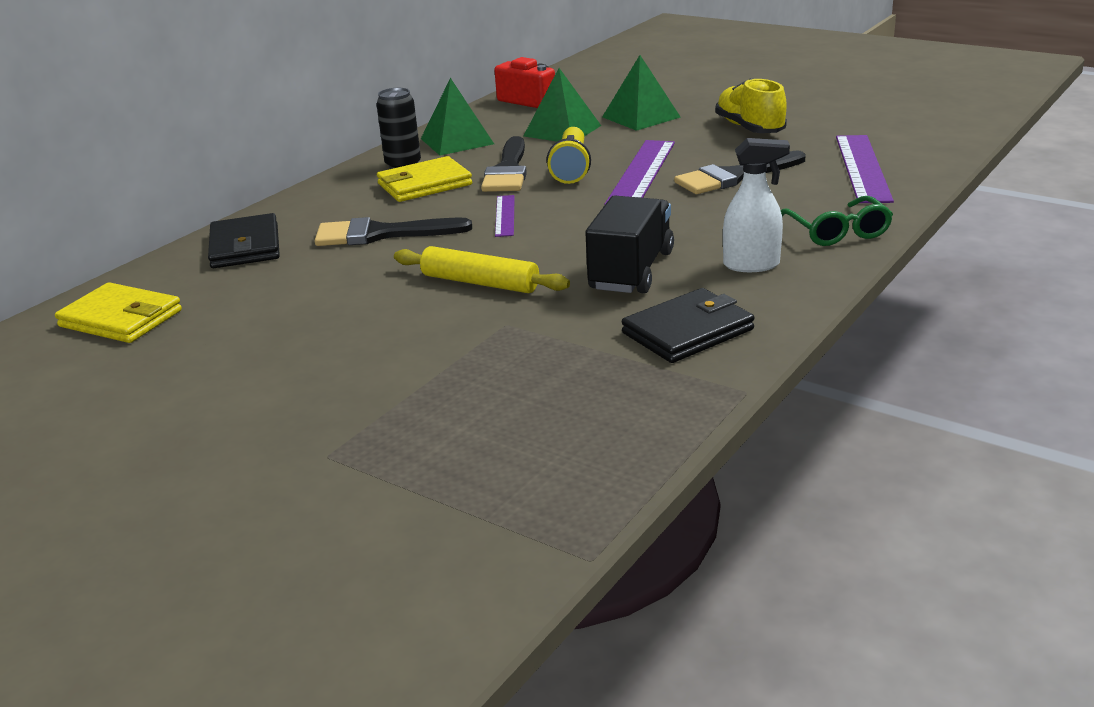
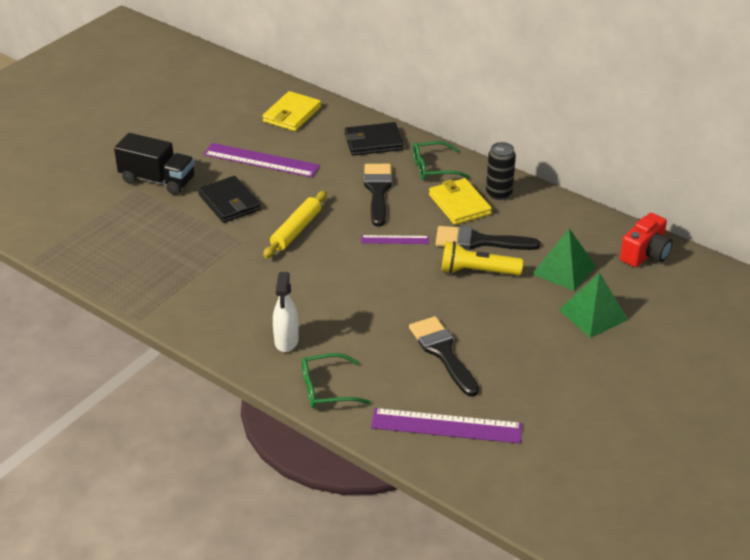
camera: 90 degrees right, 10 degrees up
green pyramid [421,78,494,156] -> none
black truck [585,195,674,294] -> black truck moved to [114,133,195,195]
purple ruler [604,140,675,205] -> purple ruler moved to [203,143,320,177]
black wallet [622,288,755,363] -> black wallet moved to [198,176,261,223]
yellow shoe [715,78,787,133] -> none
none -> green glasses [413,141,470,180]

